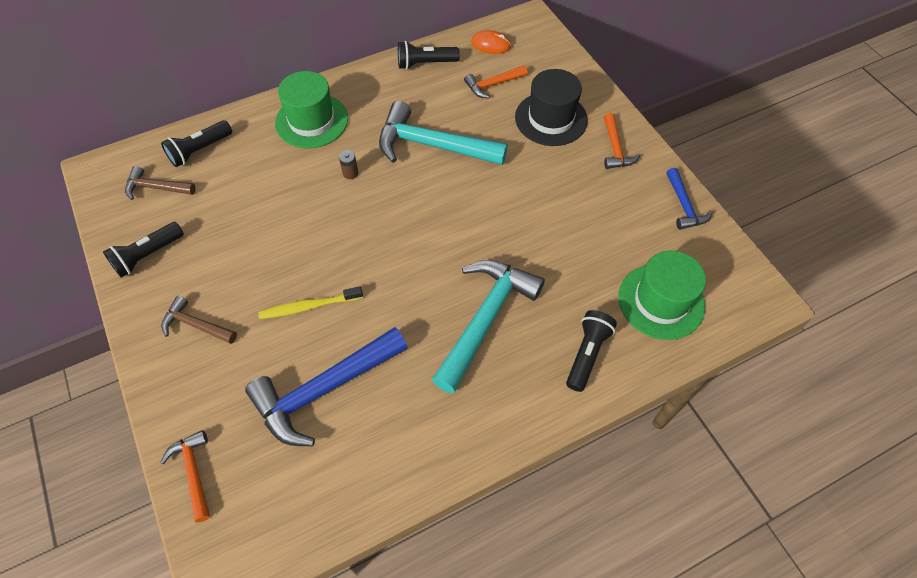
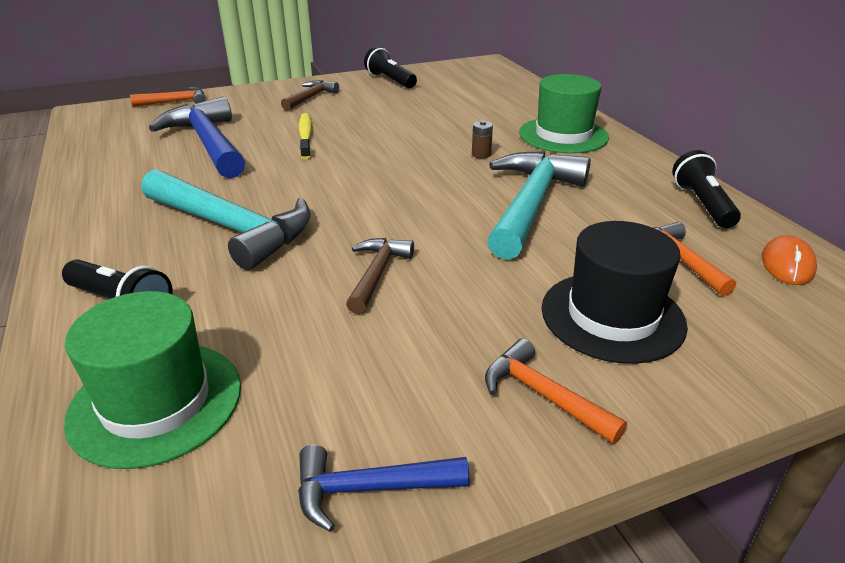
camera: 95 degrees right, 25 degrees down
brown hammer [125,166,196,200] -> brown hammer moved to [346,238,414,314]
black flashlight [161,120,232,167] -> none
orange hammer [604,113,640,169] -> orange hammer turned 45 degrees clockwise [485,338,627,444]

